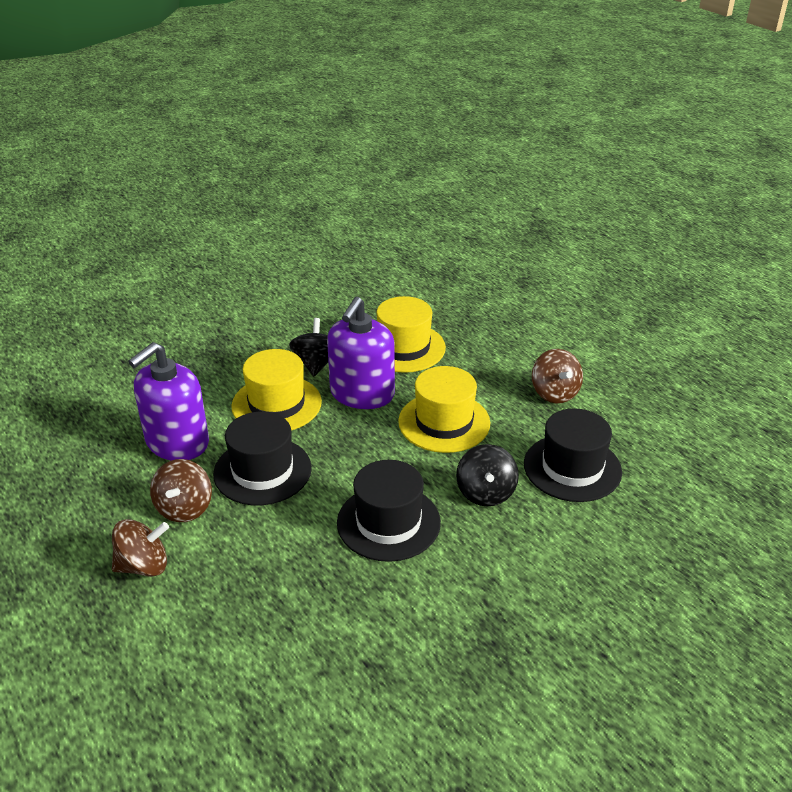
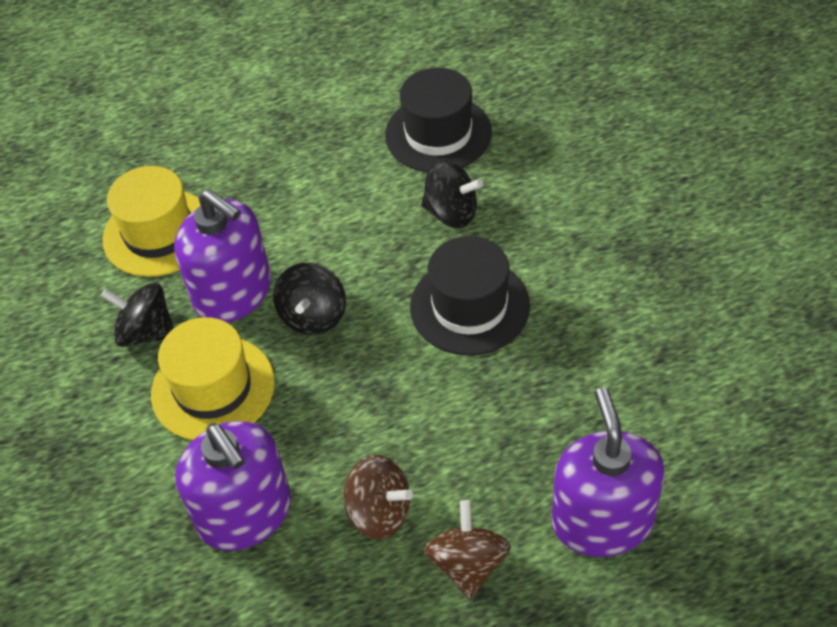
camera: 70 degrees left, 15 degrees up
black hat [213,412,312,505] -> none
yellow hat [398,366,490,453] -> none
brown spinning top [532,349,583,404] -> none
none -> black spinning top [273,263,346,335]
none -> purple soap dispenser [552,387,665,557]

